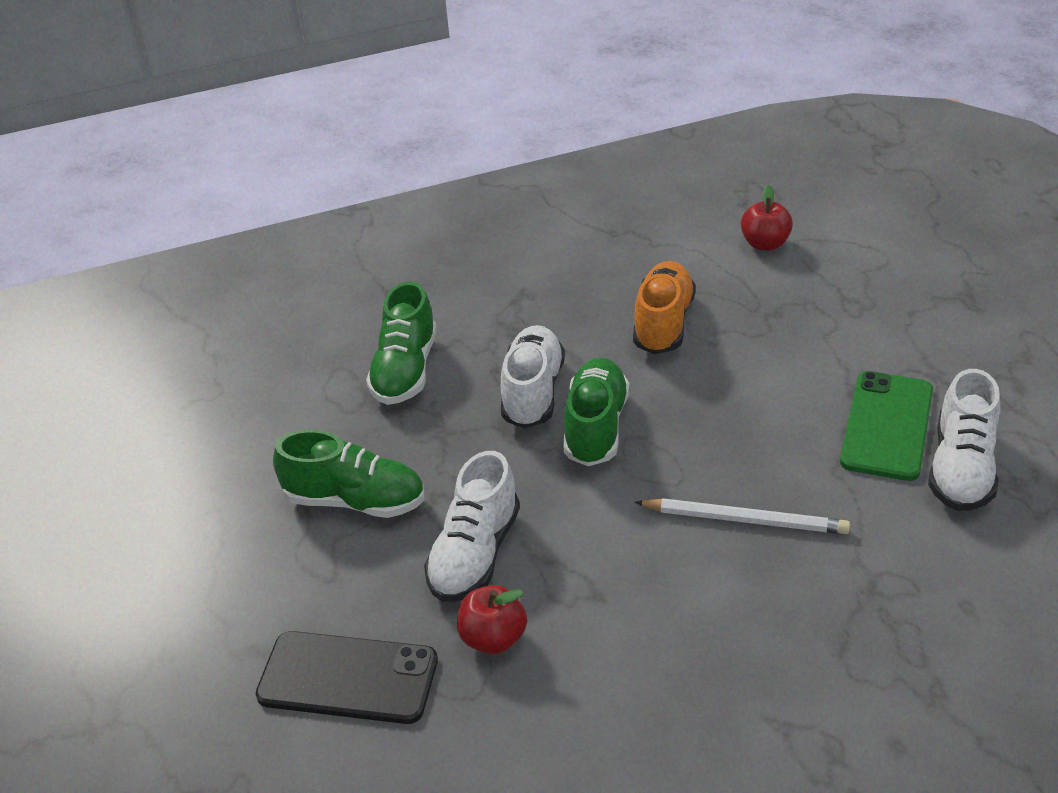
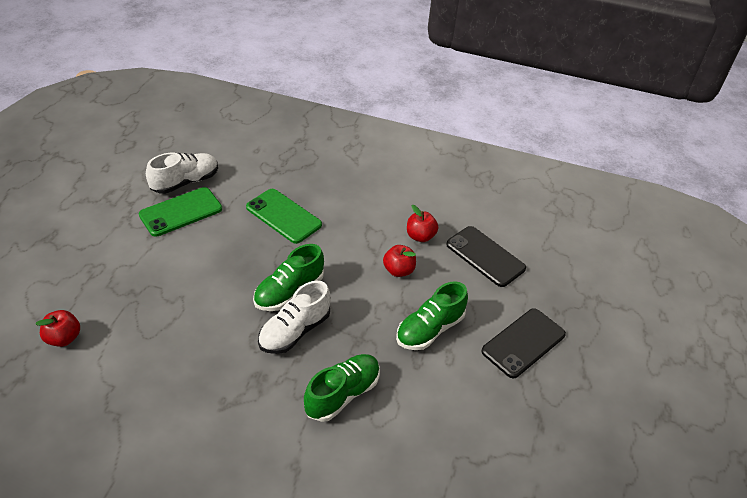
camera: 150 degrees left, 5 degrees up
green shoe [273,430,425,518] -> green shoe turned 90 degrees counterclockwise [396,281,468,350]
white shoe [424,451,520,602] -> red apple [383,245,416,277]
orange shoe [633,261,696,354] -> none
white pencil [635,498,850,534] -> green phone [246,189,322,244]
none -> black phone [481,308,566,378]

